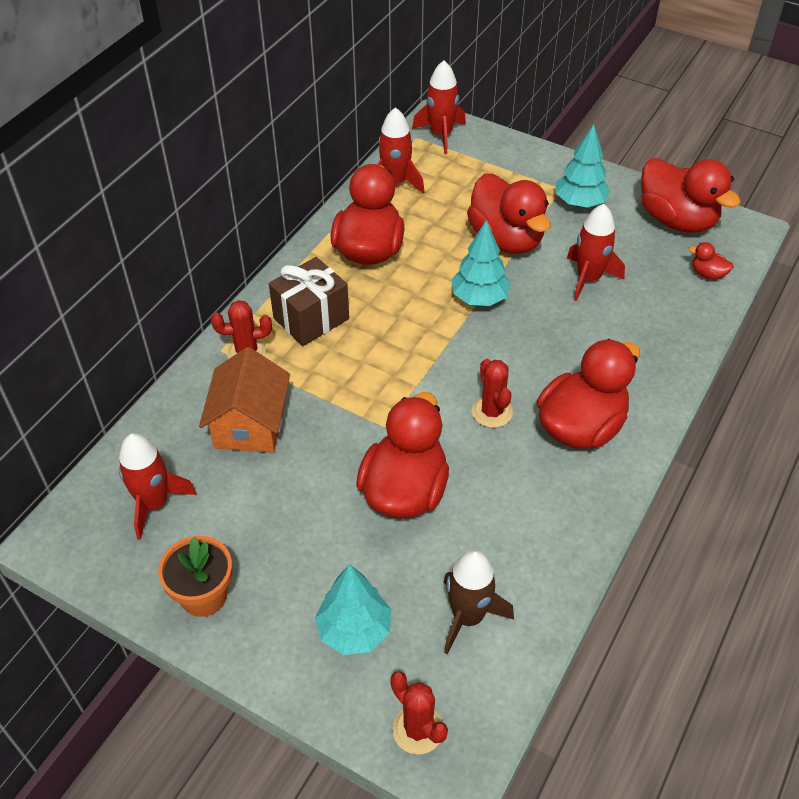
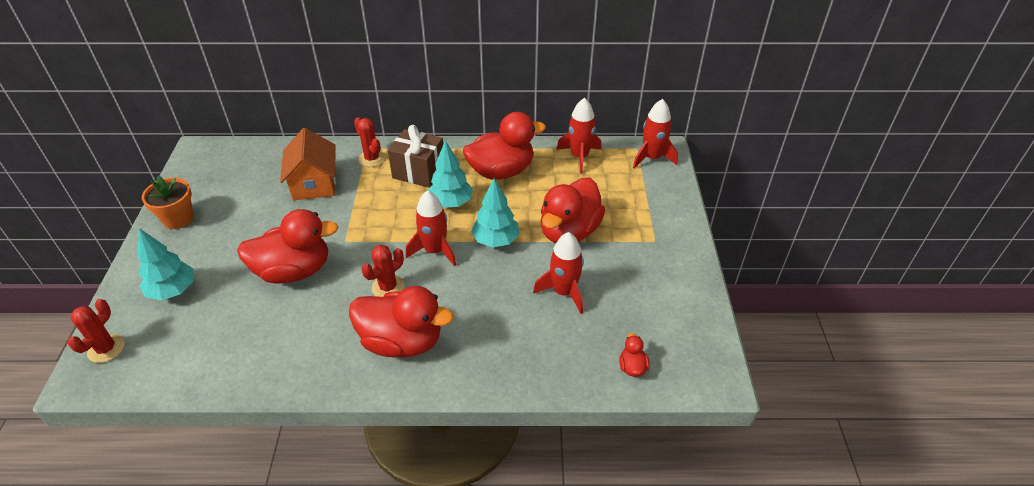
camera: 60 degrees right, 5 degrees down
red rocket [119,433,197,540] -> red rocket moved to [406,190,456,266]
orange house [199,347,290,453] -> orange house turned 75 degrees counterclockwise [280,128,336,200]
brown rocket [444,550,514,654] -> none
turquoise tree [556,124,610,208] -> turquoise tree moved to [428,140,473,208]
red duck [641,158,741,233] -> none

